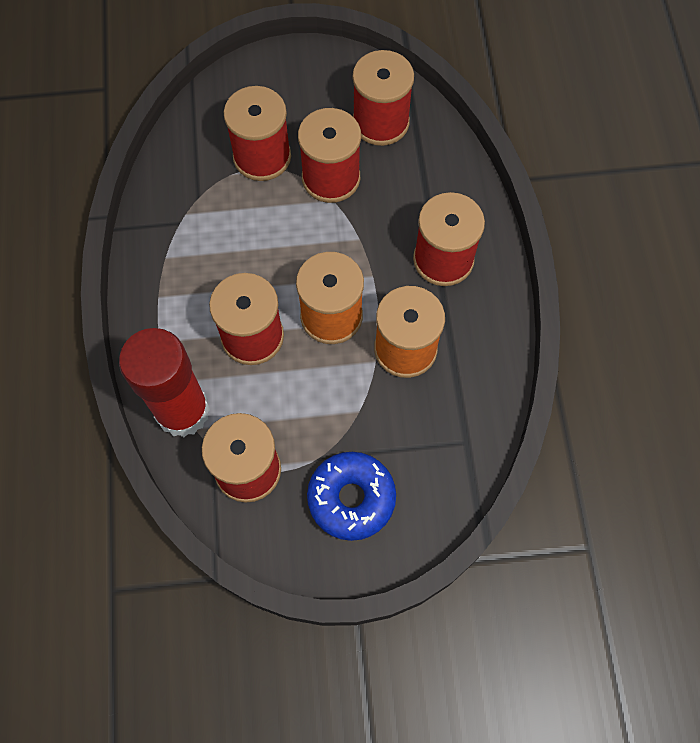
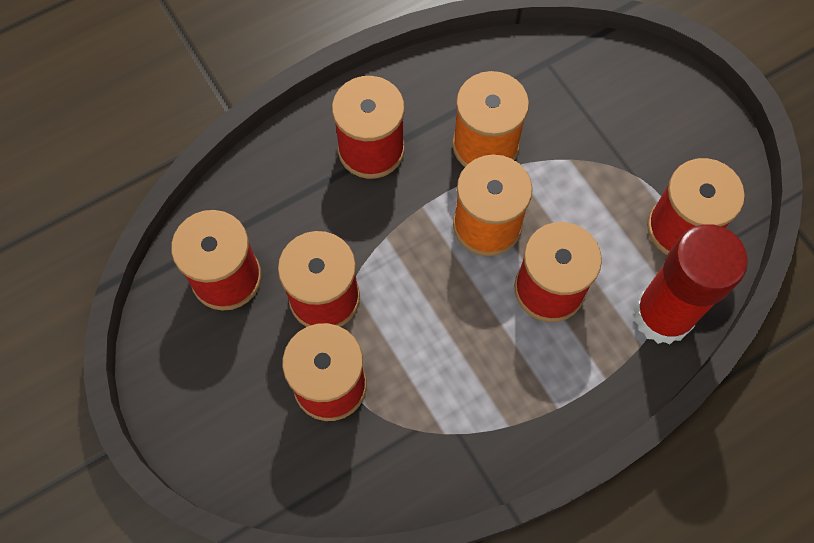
camera: 115 degrees left, 0 degrees up
blue donut [307,452,396,541] -> none

